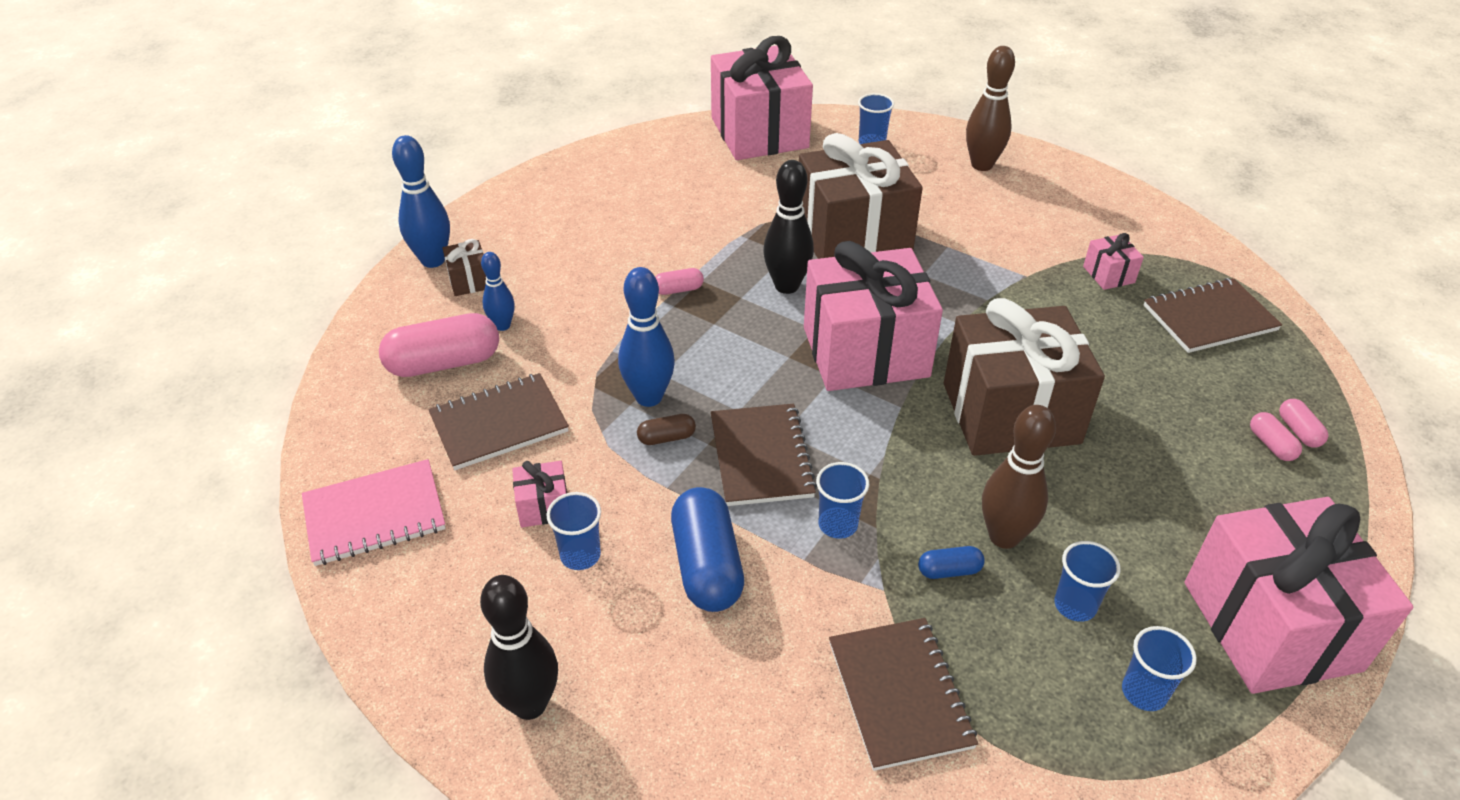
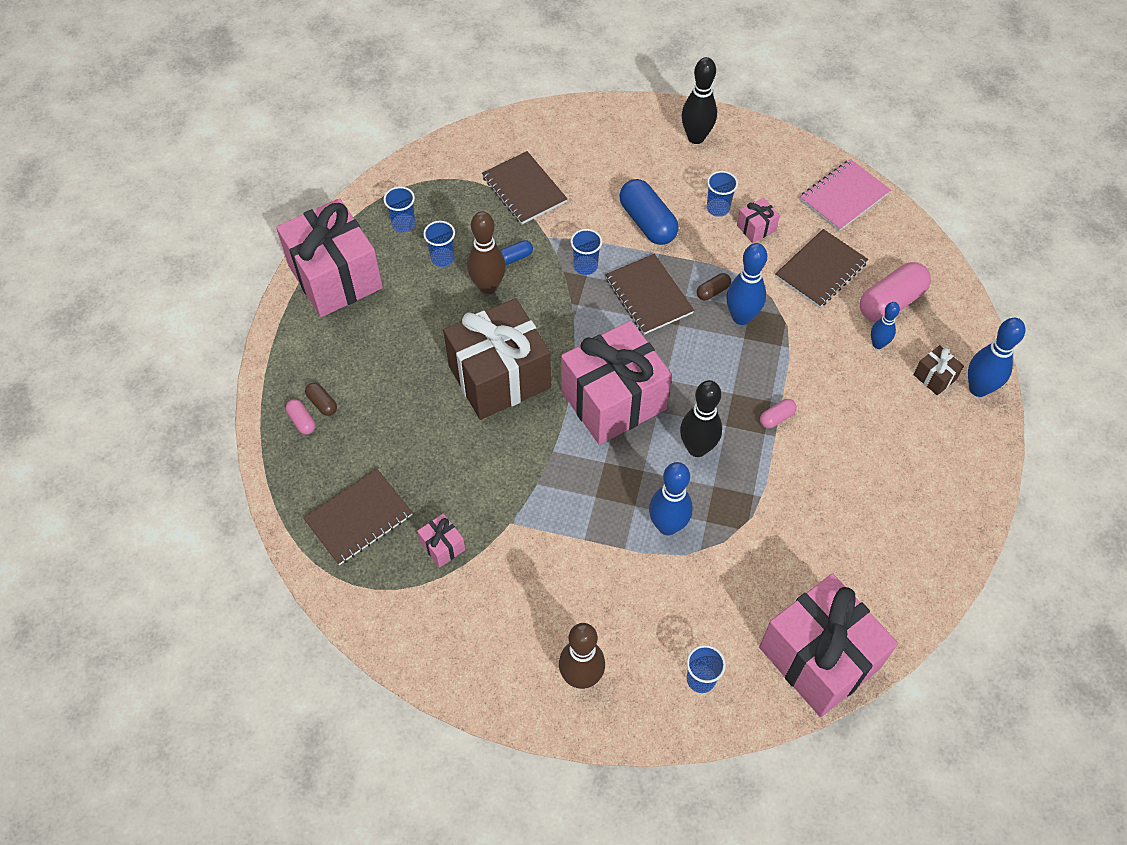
camera: 160 degrees right, 15 degrees up
brown gift [799,133,922,259] -> blue bowling pin [649,462,693,535]
pink capsule [1250,412,1302,461] -> brown capsule [305,383,337,416]

